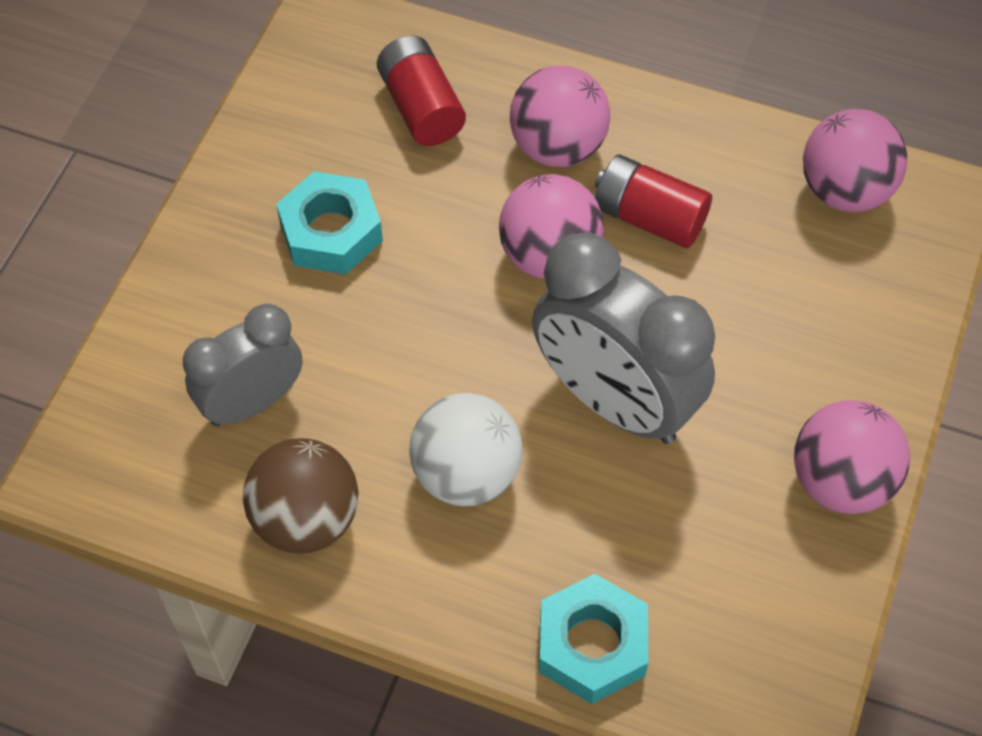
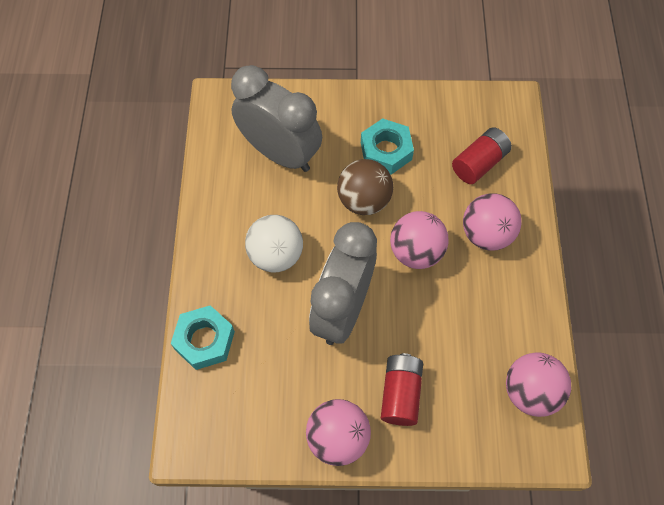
camera: 70 degrees right, 5 degrees up
grey clock [183,304,303,427] -> grey clock [231,65,322,172], size x1.60
brown ball [243,438,359,554] -> brown ball moved to [337,159,393,215]
red battery [595,155,712,248] -> red battery moved to [381,353,423,426]

